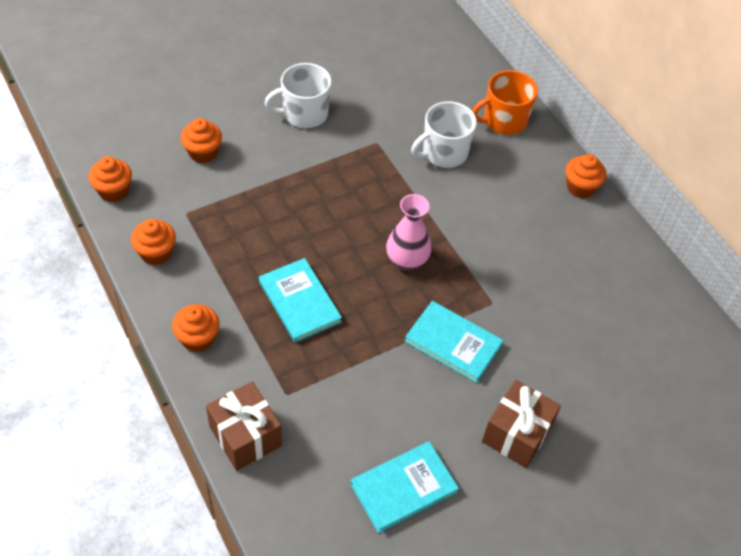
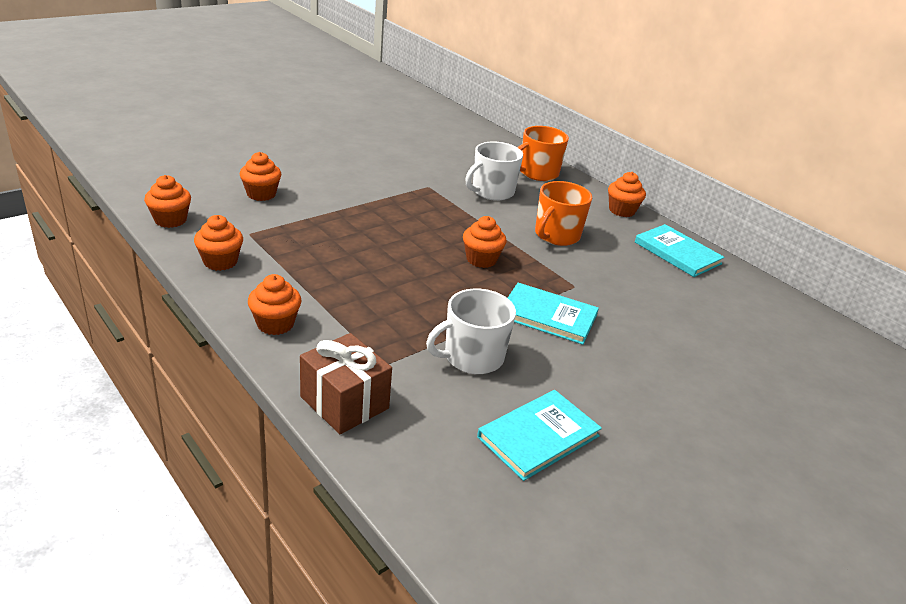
camera: 10 degrees left, 20 degrees down
turquoise book [259,258,342,343] -> turquoise book moved to [635,224,725,277]
white mug [265,63,331,128] -> white mug moved to [426,288,516,374]
pink vase [386,194,431,270] -> orange cupcake [463,216,506,268]
brown gift [482,380,561,468] -> none
none -> orange mug [535,181,592,246]

